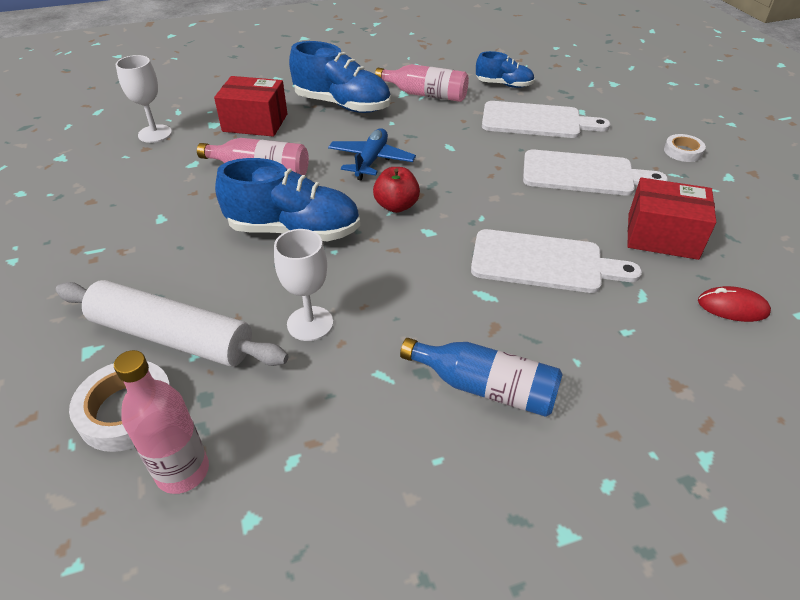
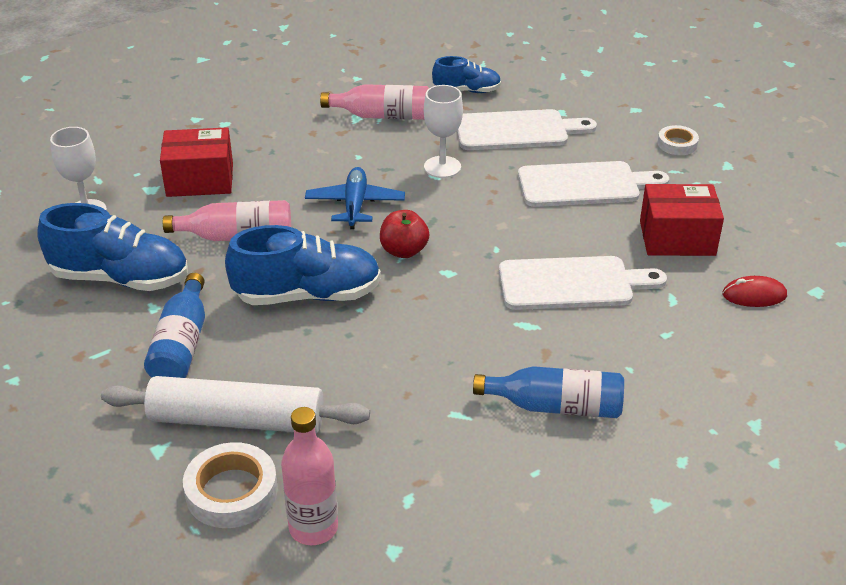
camera: 15 degrees left, 5 degrees down
white goblet [274,229,333,341] -> white goblet moved to [424,85,463,178]
blue shoe [289,41,391,113] -> blue shoe moved to [37,203,188,291]
none -> blue bottle [144,273,205,378]

